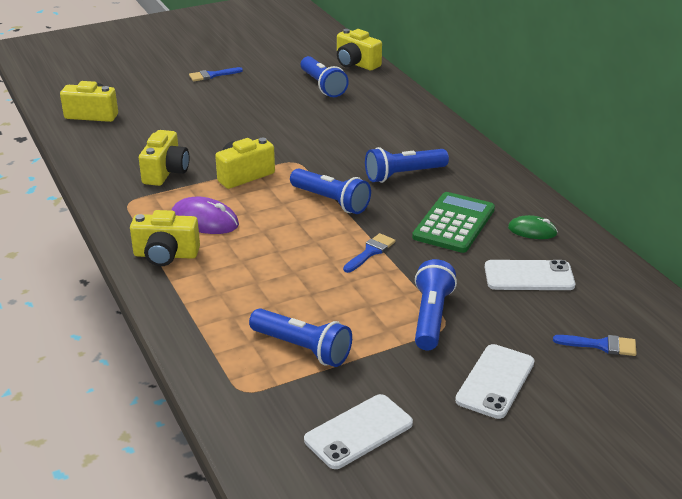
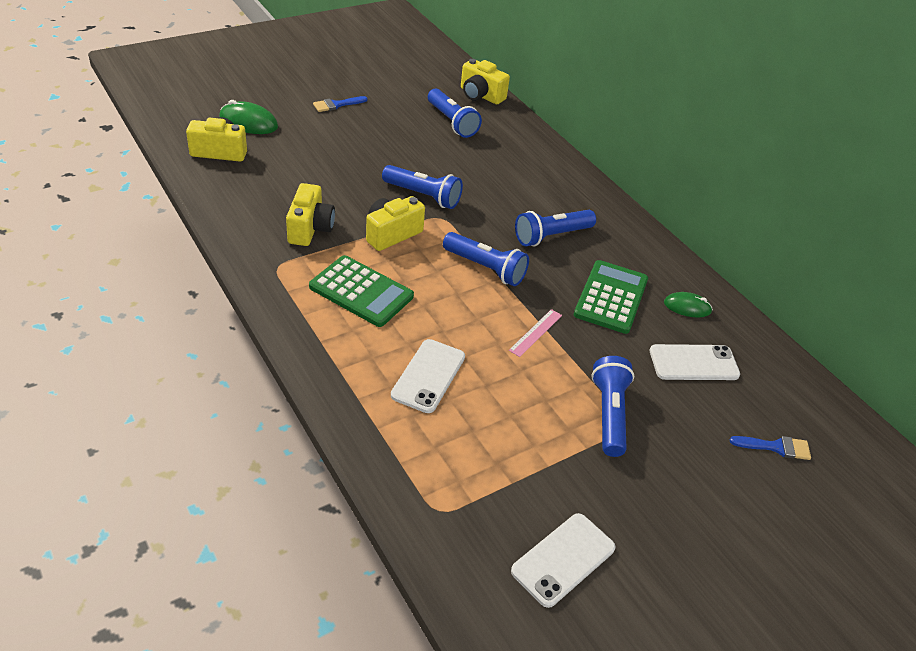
camera: 10 degrees left, 10 degrees up
yellow camera [130,210,200,266] -> none
purple mouse [171,197,239,234] -> green calculator [309,255,414,327]
blue flashlight [249,309,352,367] -> blue flashlight moved to [382,165,463,209]
blue brush [343,233,396,273] -> pink ruler [509,309,562,357]
white phone [455,344,535,419] -> white phone moved to [391,339,465,413]
none -> green mouse [219,100,278,134]

